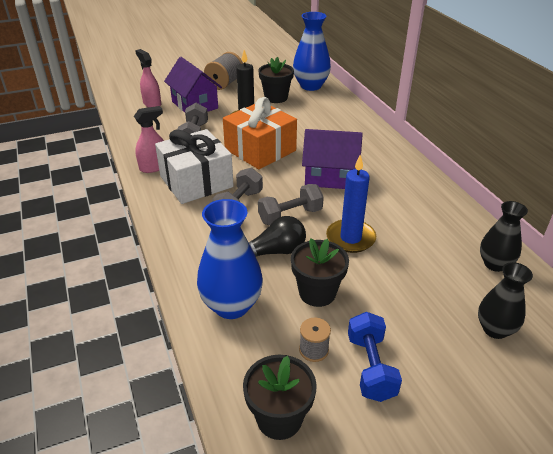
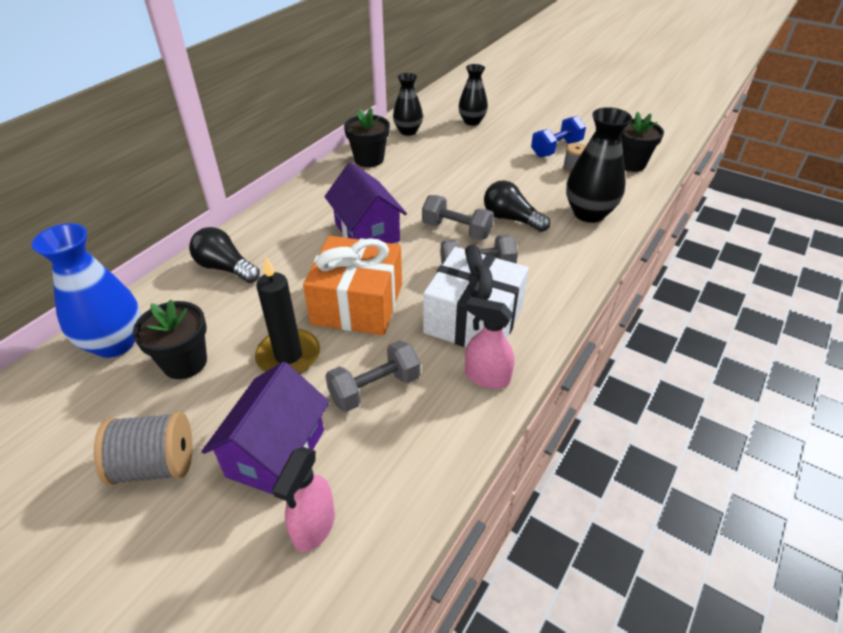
camera: 125 degrees left, 5 degrees up
blue vase [197,199,263,319] -> black vase [566,107,632,223]
black flower pot [291,238,349,307] -> black flower pot moved to [344,108,390,167]
blue candle [326,154,376,253] -> none
none -> black light bulb [189,227,260,283]

